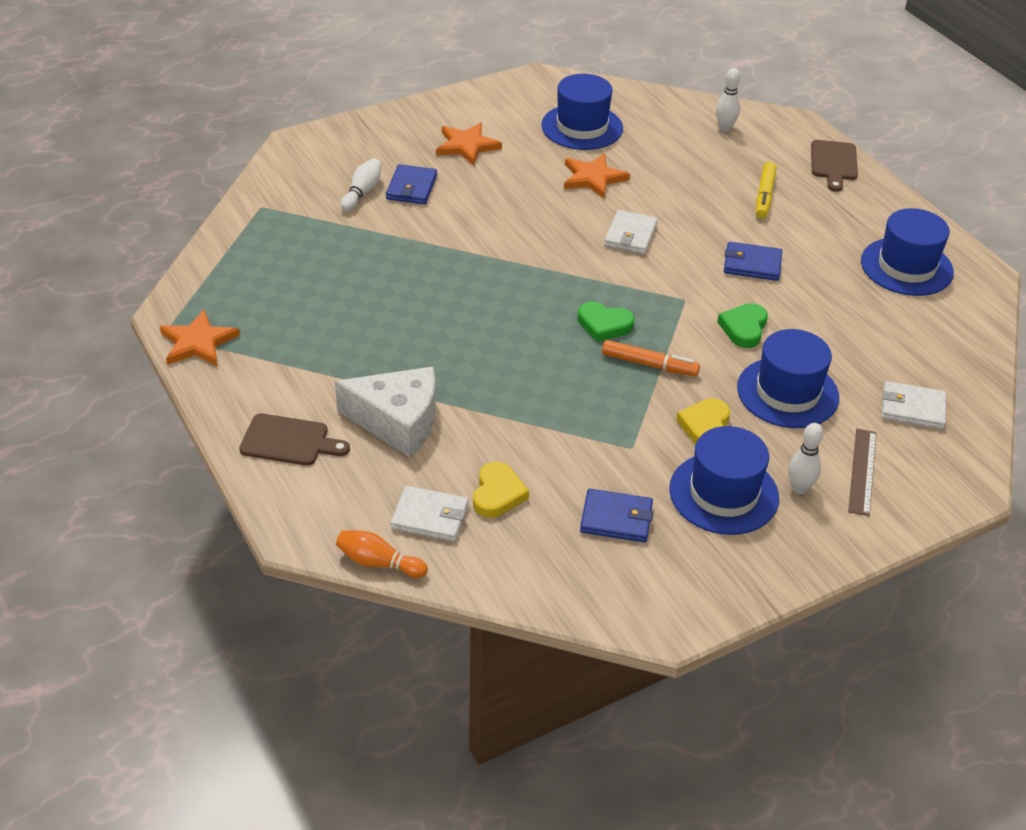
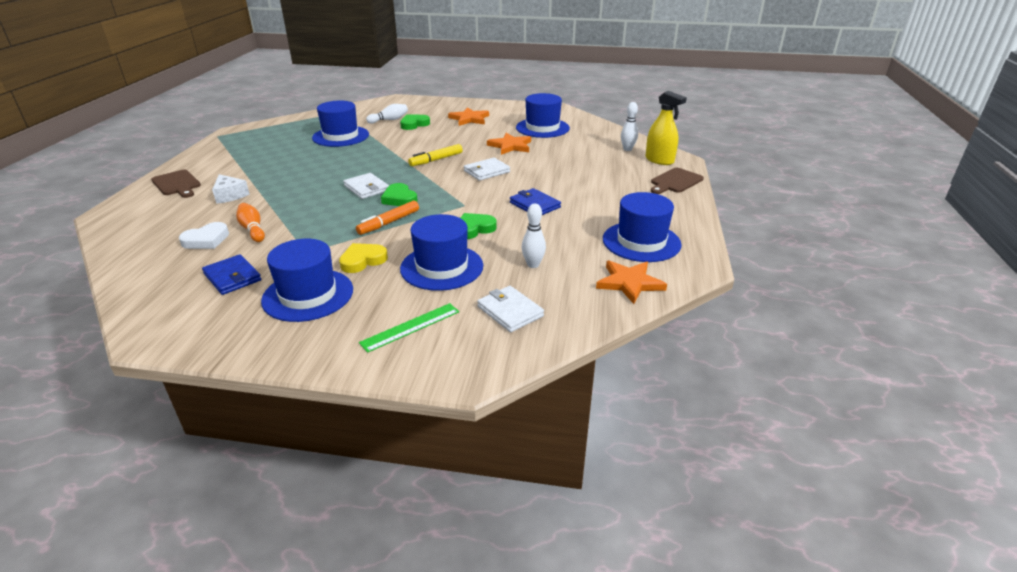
camera: 40 degrees right, 10 degrees down
orange star [160,310,240,366] -> orange star moved to [596,261,667,304]
white cheese [335,367,436,457] -> white cheese [212,174,250,204], size x0.56
orange bowling pin [336,530,428,578] -> orange bowling pin moved to [236,203,265,242]
blue wallet [386,164,437,204] -> green heart [400,115,430,130]
white wallet [391,486,469,542] -> white wallet moved to [343,173,389,199]
yellow heart [473,462,529,518] -> white heart [179,222,229,249]
orange marker [602,340,700,376] -> orange marker turned 75 degrees clockwise [356,201,419,235]
yellow marker [756,162,777,219] -> yellow marker moved to [408,144,463,166]
white bowling pin [788,423,823,494] -> white bowling pin moved to [521,204,546,268]
brown ruler [848,429,876,516] -> green ruler [359,303,459,353]
none -> blue hat [312,101,369,147]
none -> yellow spray bottle [645,91,687,165]

